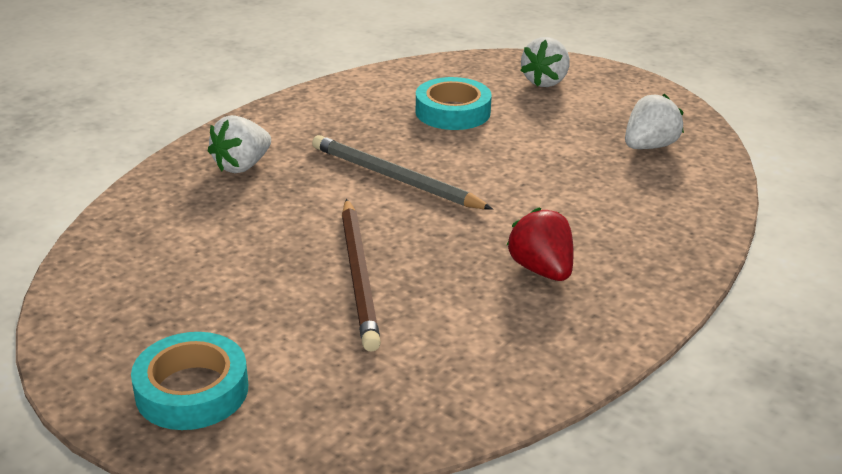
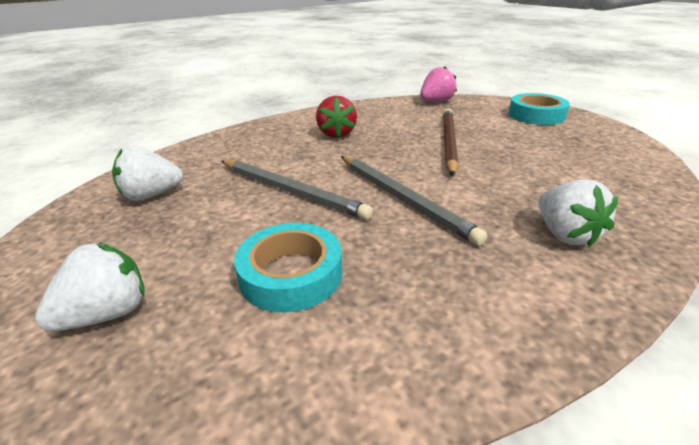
camera: 160 degrees left, 0 degrees up
white strawberry [208,115,271,173] -> white strawberry turned 105 degrees clockwise [538,180,618,247]
none -> grey pencil [221,160,373,220]
none -> pink strawberry [420,66,457,102]

